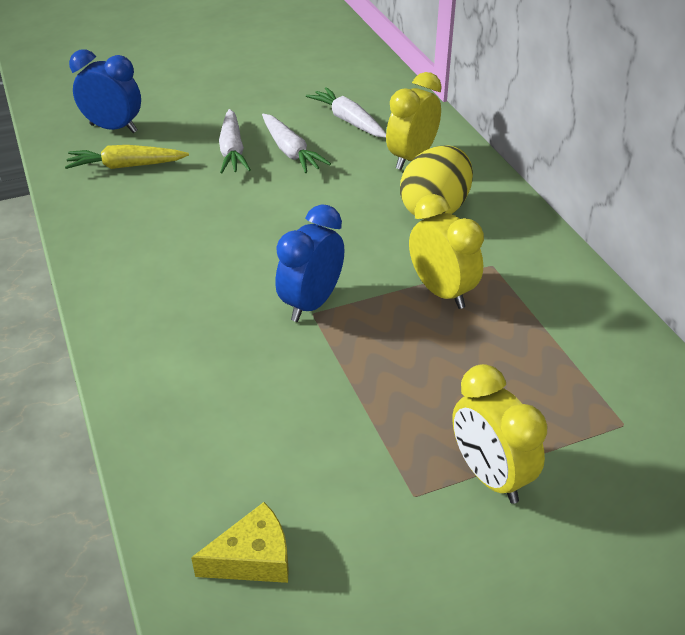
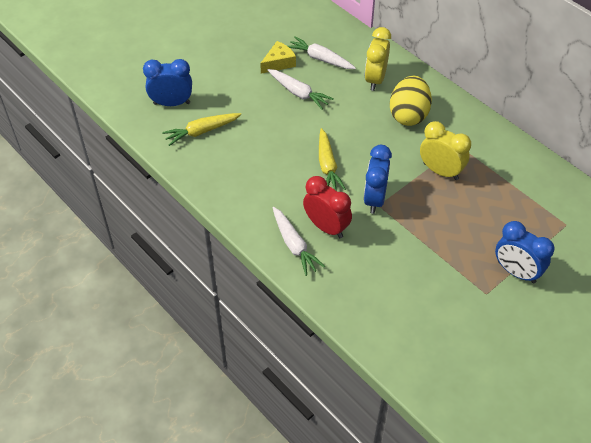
camera: 20 degrees left, 10 degrees up
yellow cheese [191,502,289,583] -> yellow cheese moved to [260,41,296,74]
white carrot [219,109,251,173] -> white carrot moved to [273,207,325,276]
yellow clock [452,364,547,504] -> blue clock [495,221,554,283]
none -> red clock [303,176,352,238]
none -> yellow carrot [319,128,346,190]

